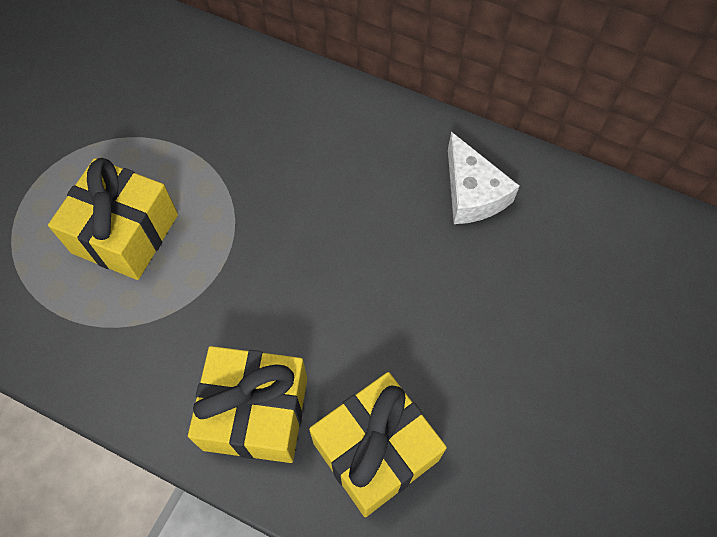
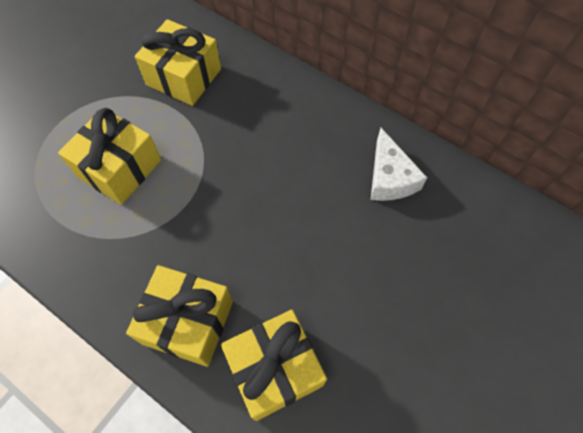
camera: 10 degrees right, 0 degrees up
none -> yellow gift [135,19,221,106]

